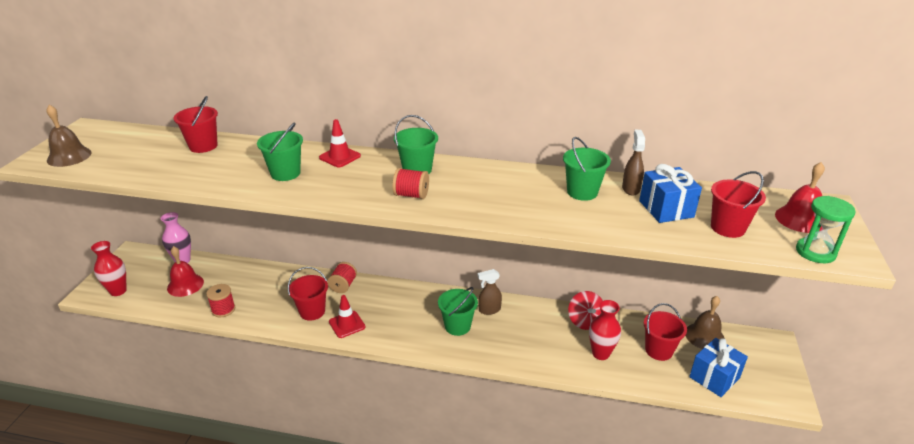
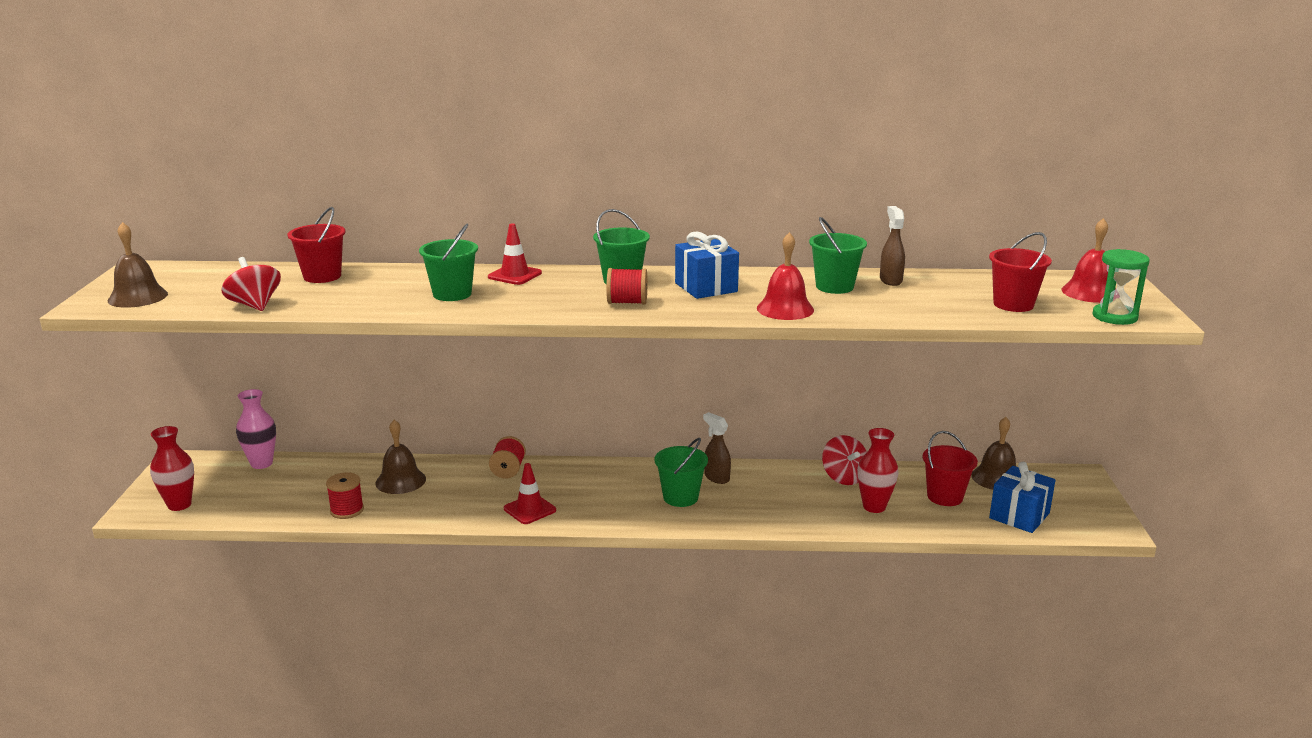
camera: 10 degrees left, 10 degrees down
red bell [167,246,204,297] -> red bell moved to [757,232,814,320]
red bucket [288,267,328,321] -> none
brown spray bottle [477,269,502,315] -> brown spray bottle turned 75 degrees clockwise [703,412,731,484]
blue gift [639,164,702,223] -> blue gift moved to [675,232,739,299]
none -> red spinning top [221,257,281,311]
none -> brown bell [375,420,426,494]

